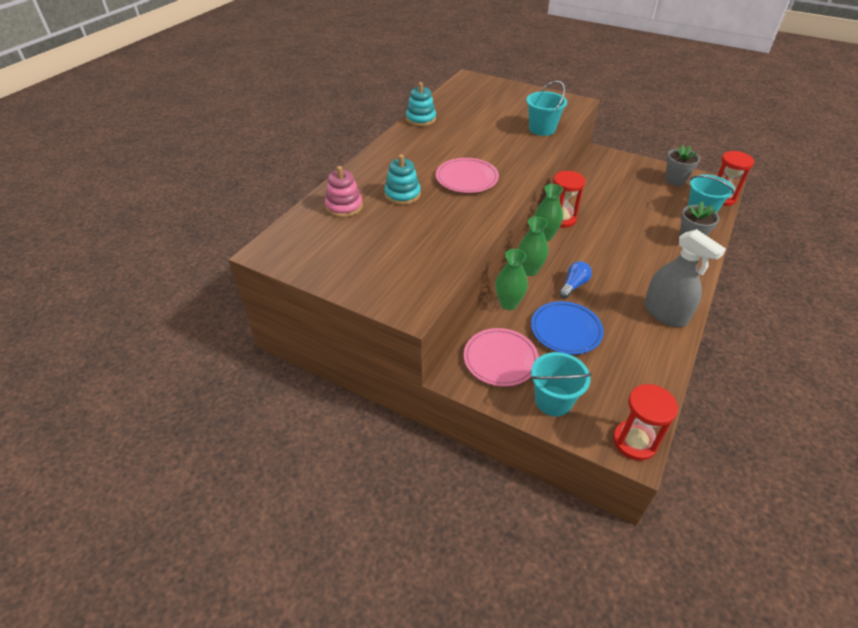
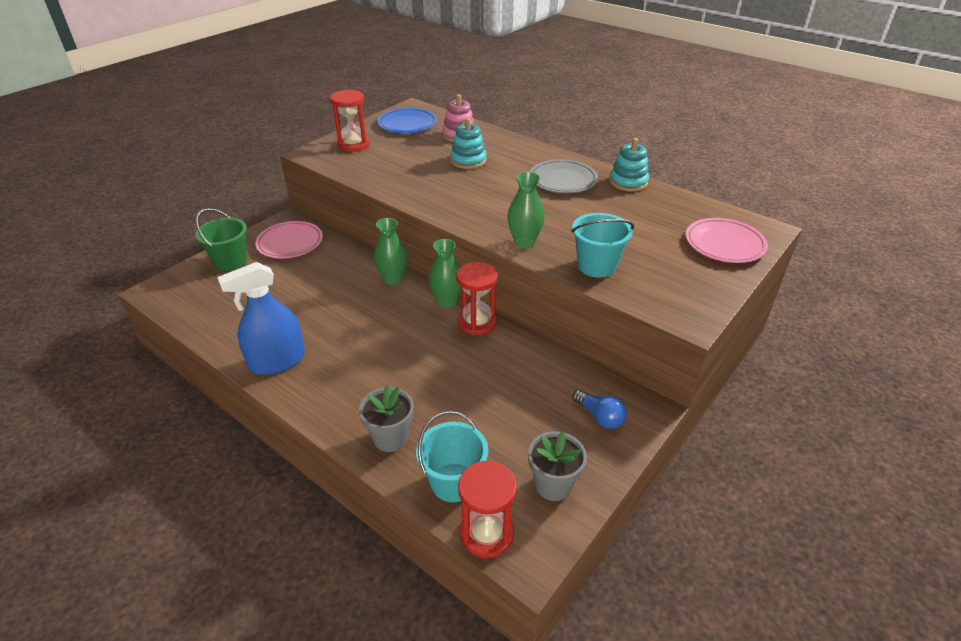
camera: 100 degrees right, 5 degrees down
pink plate [436,158,499,193] -> pink plate moved to [685,218,768,263]
green vase [495,249,528,310] -> green vase moved to [507,172,545,249]
turquoise bucket [530,352,592,416] -> green bucket [195,208,247,271]
blue plate [531,301,604,354] -> blue plate moved to [378,108,437,133]
blue light bulb [559,261,592,298] -> blue light bulb moved to [573,389,627,429]
red hourglass [613,384,678,461] -> red hourglass moved to [330,90,369,152]
grey spray bottle [644,229,726,327] -> blue spray bottle [217,262,305,375]
none -> grey plate [530,159,598,193]

